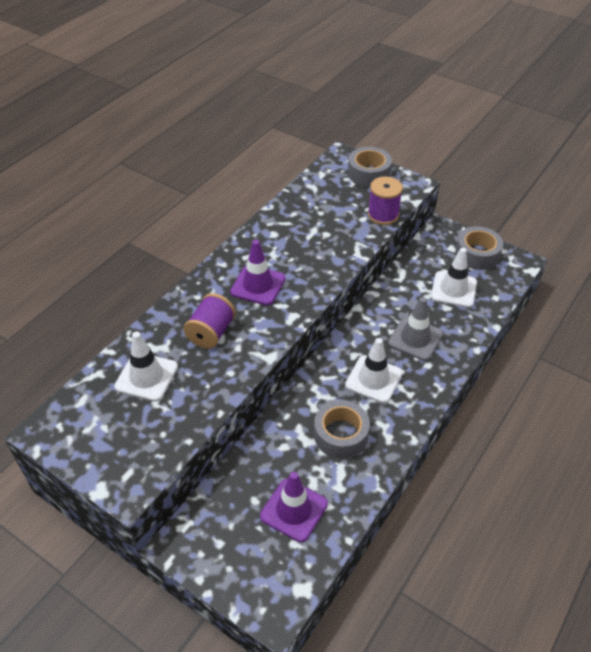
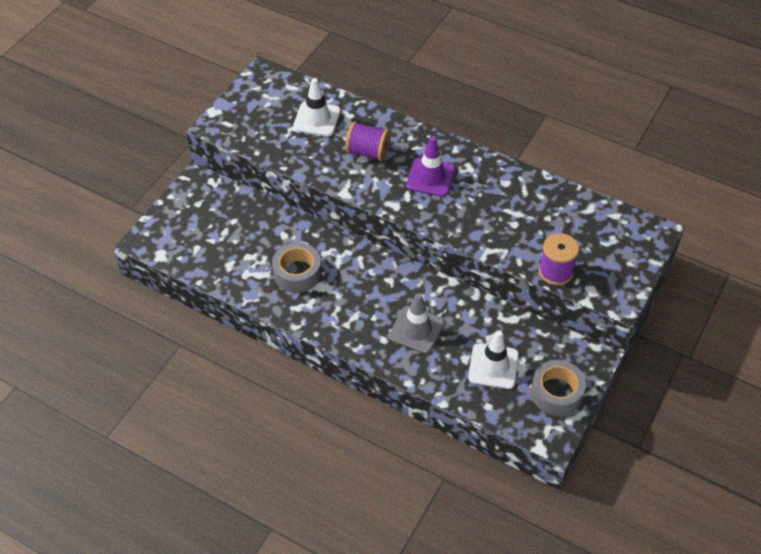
camera: 85 degrees right, 5 degrees up
purple traffic cone [260,472,328,542] -> none
white traffic cone [345,338,402,403] -> none
grey tape [348,147,392,187] -> none

